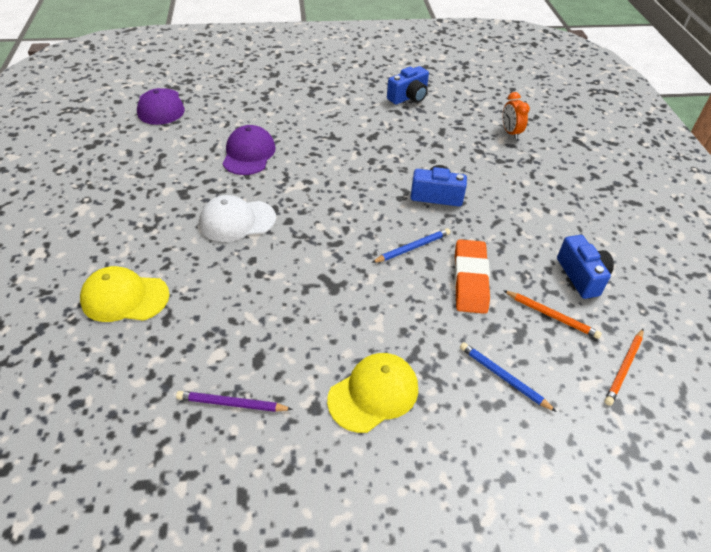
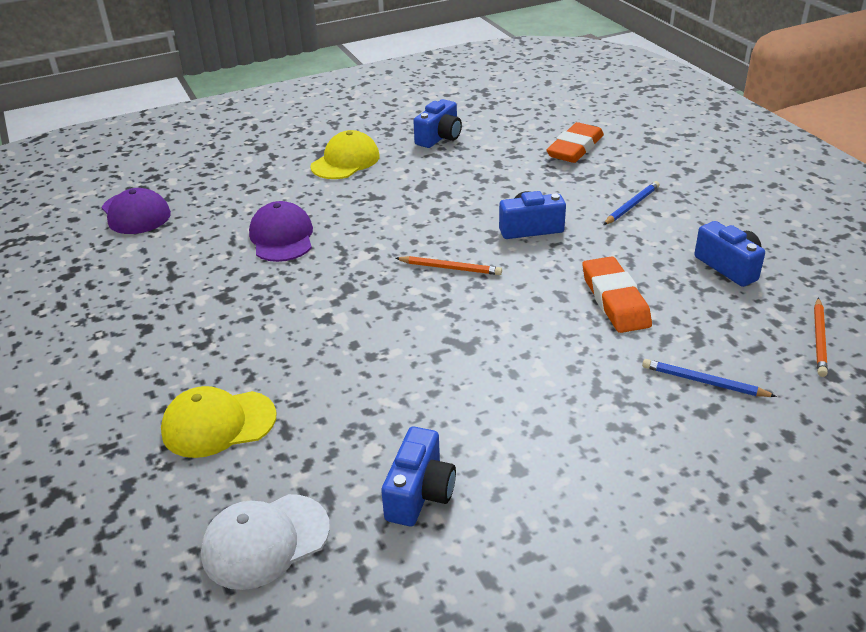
camera: 15 degrees left, 10 degrees down
purple pencil [176,391,293,412] -> blue camera [381,426,456,526]
white cap [199,195,276,242] -> white cap moved to [201,494,330,590]
yellow cap [327,353,418,433] -> yellow cap moved to [311,130,380,179]
blue pencil [371,228,450,263] -> blue pencil moved to [603,181,660,225]
orange clock [503,92,530,139] -> orange eraser [547,122,604,163]
orange pencil [503,290,602,339] -> orange pencil moved to [395,256,502,275]

